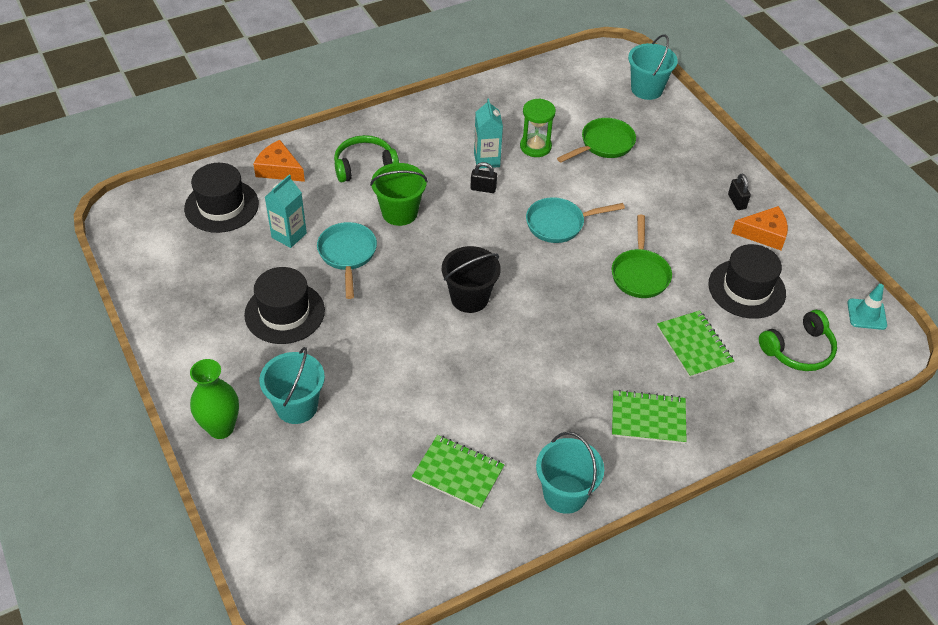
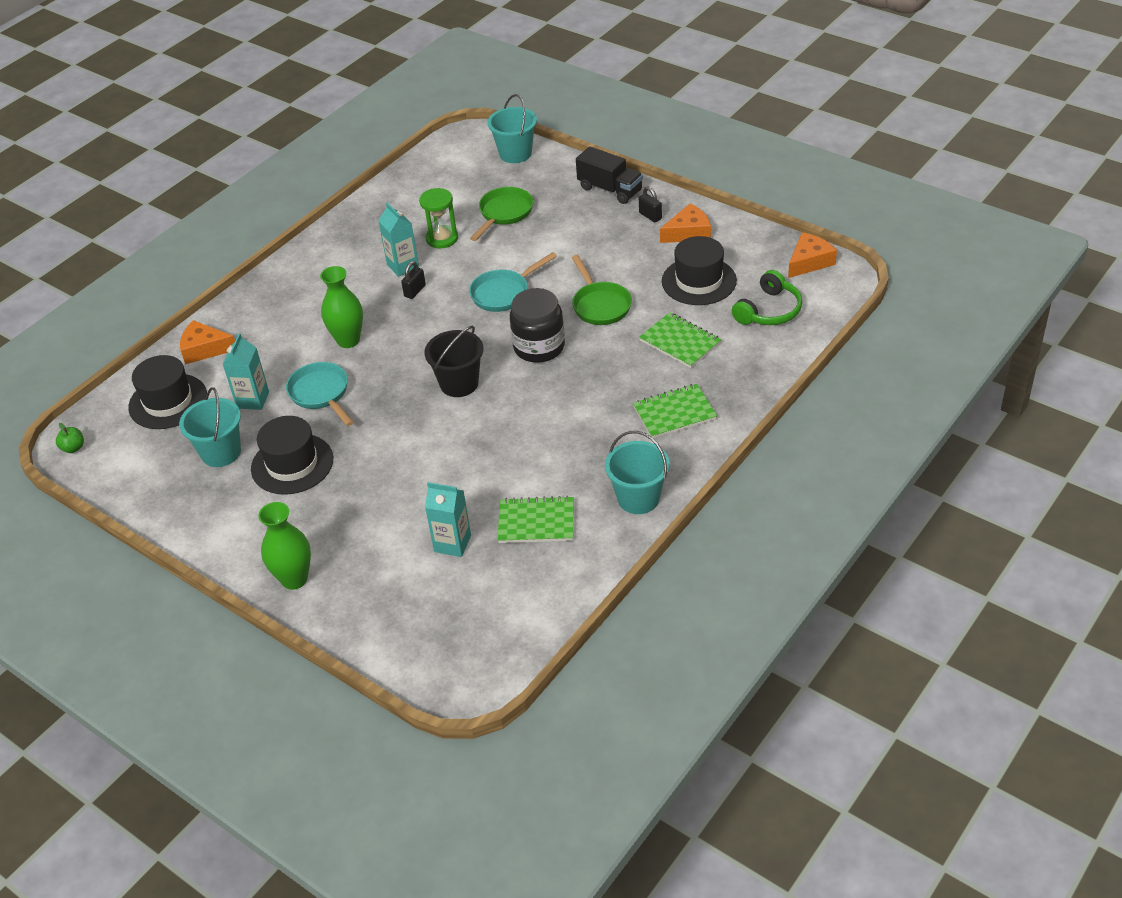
camera: 20 degrees left, 5 degrees down
turquoise bucket [259,347,325,424] -> turquoise bucket moved to [179,387,241,467]
green headphones [334,135,399,182] -> none
green bucket [370,163,428,226] -> green vase [320,266,363,348]
black padlock [470,162,497,193] -> black padlock turned 45 degrees counterclockwise [401,261,426,299]
turquoise traffic cone [847,284,887,330] -> orange cheese [788,232,837,278]
none -> green apple [56,423,84,453]
none -> turquoise carton [425,482,471,557]
none -> black jar [510,288,565,363]
none -> black truck [576,146,643,204]

